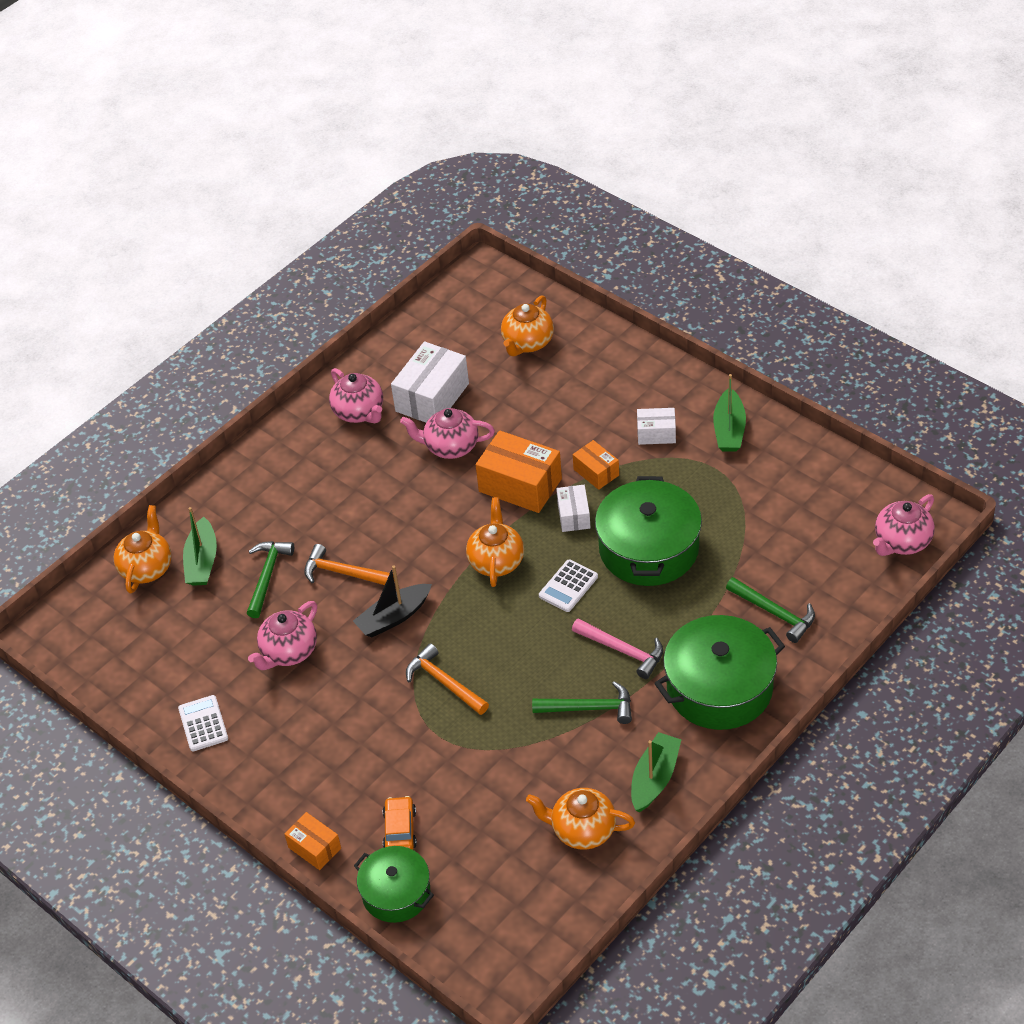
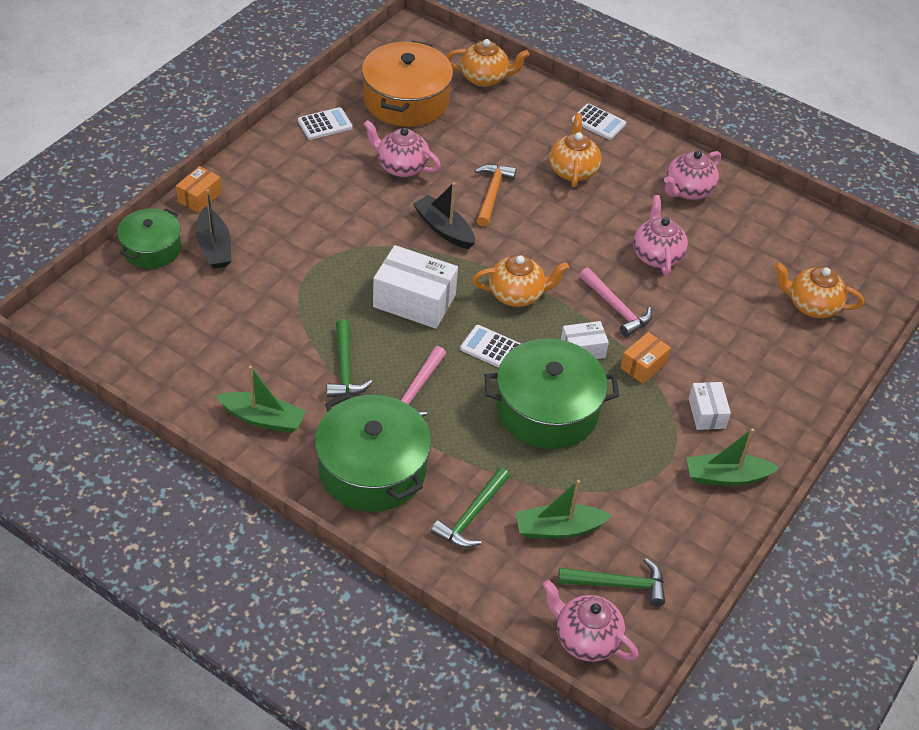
camera: 75 degrees right, 0 degrees up
green boat [183,507,217,586] -> green boat moved to [516,480,612,539]
green hammer [247,541,294,618] -> green hammer moved to [558,558,665,606]
orange car [383,796,417,850] -> black boat [196,189,232,269]
white box [391,341,469,423] -> white box moved to [373,245,458,329]
orange hammer [406,643,489,715] -> none
orange box [476,430,562,513] -> pink hammer [579,268,652,337]
orange teapot [526,788,635,850] -> orange teapot moved to [549,113,601,187]
none -> orange pot [362,41,453,127]
none -> white calculator [572,104,626,140]

